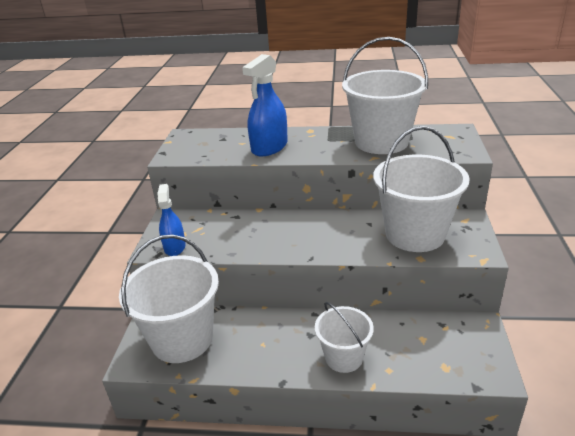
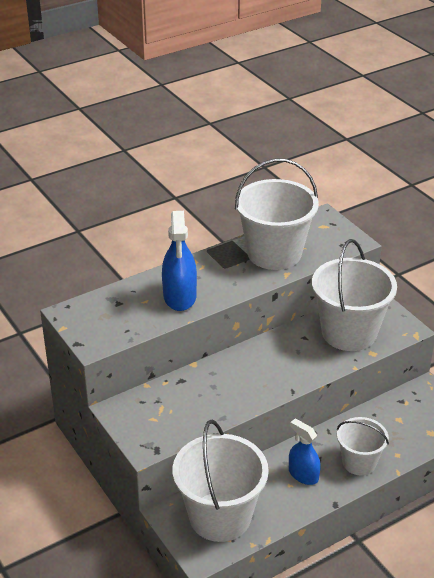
camera: 40 degrees left, 5 degrees up
blue spray bottle [157,184,186,256] -> blue spray bottle moved to [289,418,321,485]

